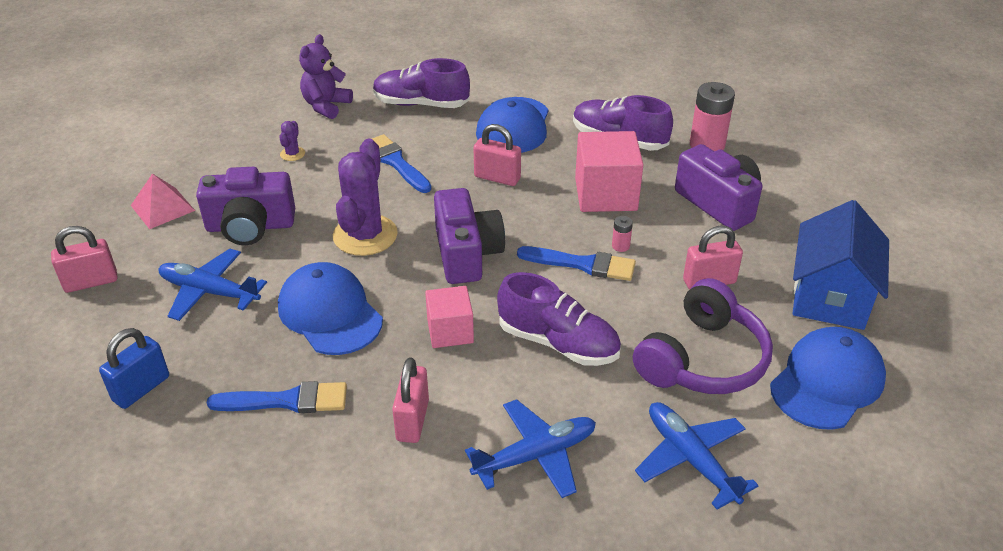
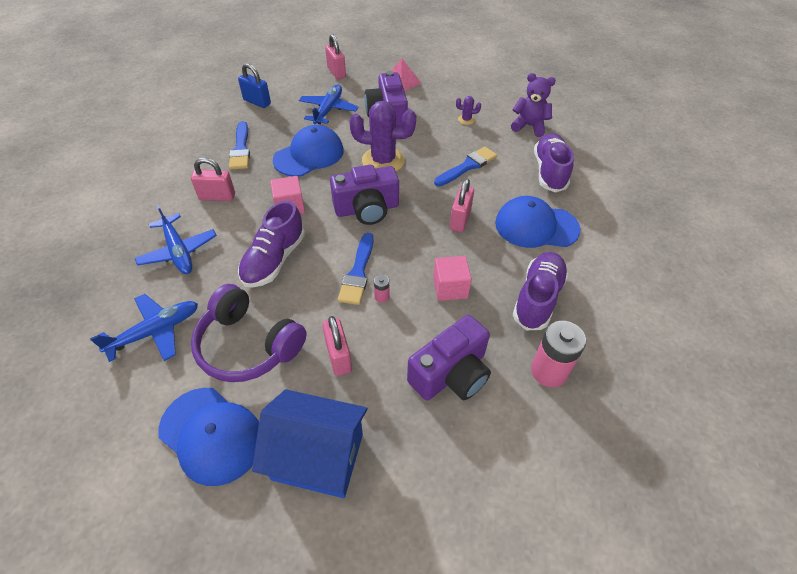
camera: 85 degrees right, 10 degrees up
pink cube [575,131,644,212] -> pink cube [433,256,472,301], size x0.62

